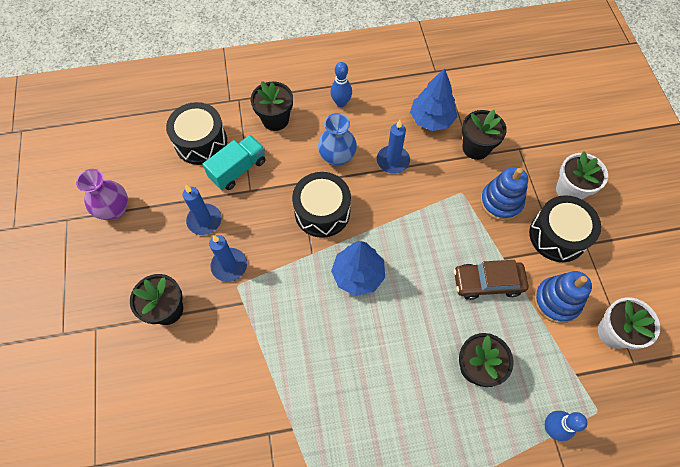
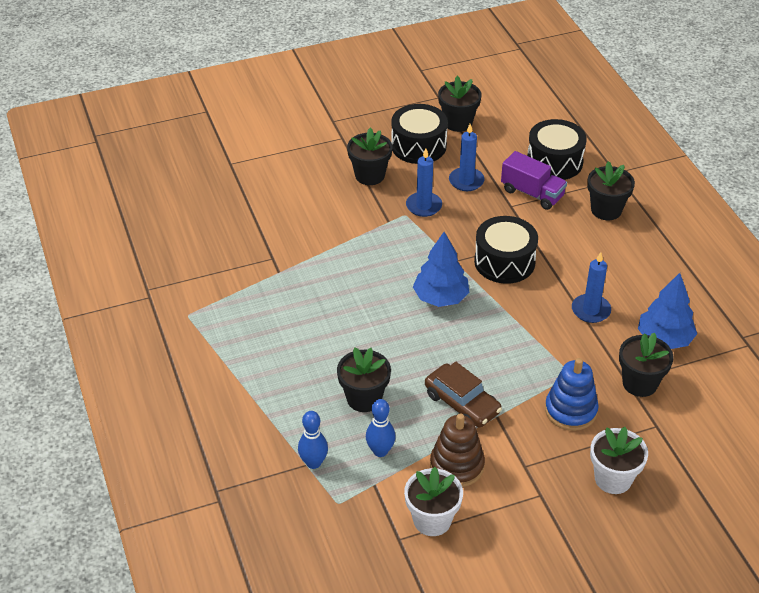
camera: 80 degrees right, 20 degrees down
purple vase [76,169,128,220] -> black flower pot [438,76,482,132]
turquoise truck [202,135,266,190] -> purple truck [501,151,567,210]
blue vase [318,113,357,166] -> none
blue bowling pin [330,62,352,107] -> blue bowling pin moved to [366,399,396,457]
brown car [454,260,529,300] -> brown car turned 150 degrees clockwise [425,362,502,428]
black drum [529,195,601,262] -> black drum moved to [391,104,448,164]
blue stacking toy [534,271,592,324] -> brown stacking toy [430,413,485,487]

